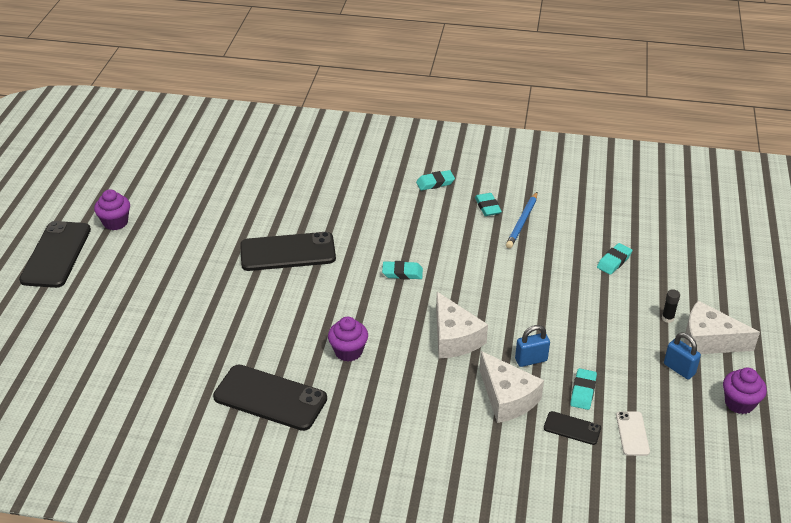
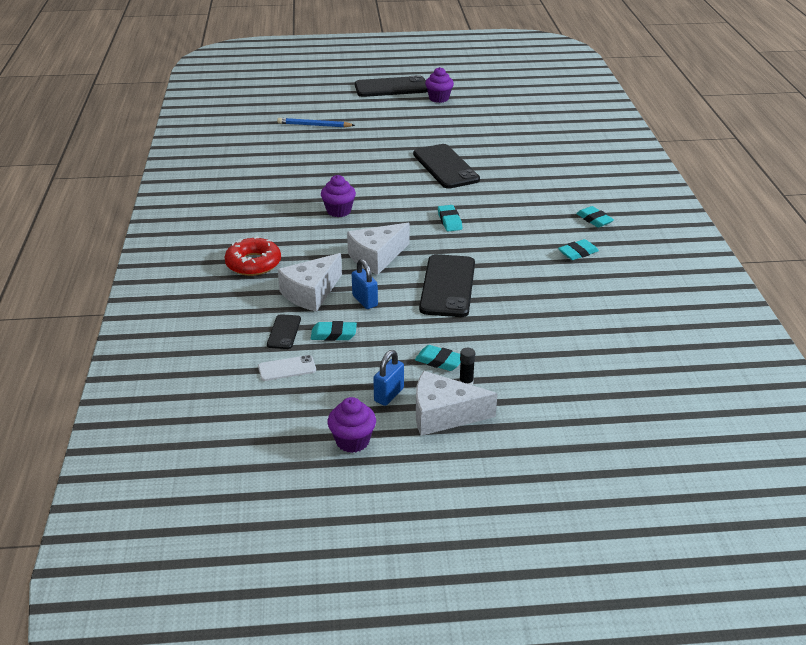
camera: 75 degrees right, 5 degrees down
black phone [213,365,327,431] -> black phone moved to [419,254,475,317]
blue pencil [506,192,537,248] -> blue pencil moved to [277,118,355,127]
turquoise eraser [597,243,633,275] -> turquoise eraser moved to [415,345,461,371]
white cheese [684,301,760,354] -> white cheese turned 90 degrees counterclockwise [416,371,498,436]
none -> red donut [224,236,281,276]

